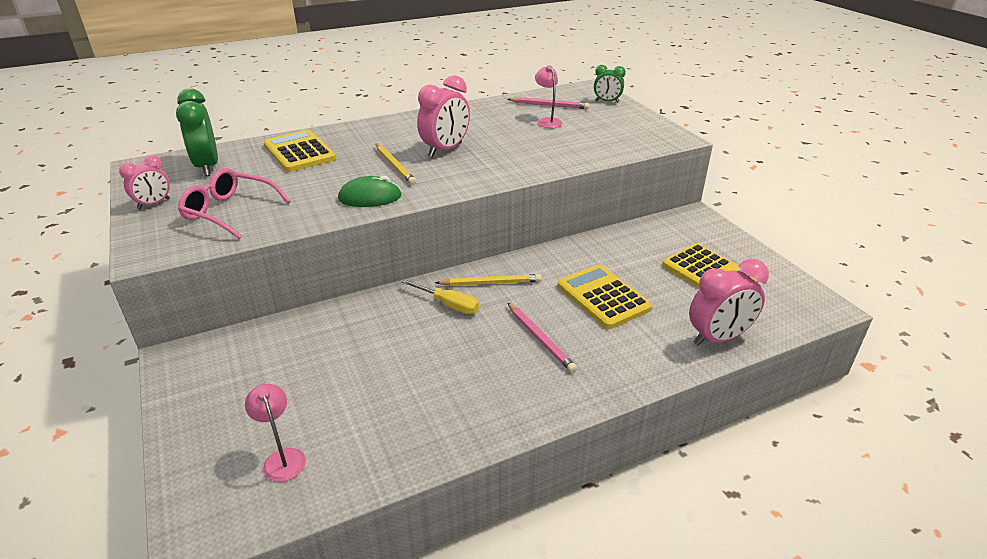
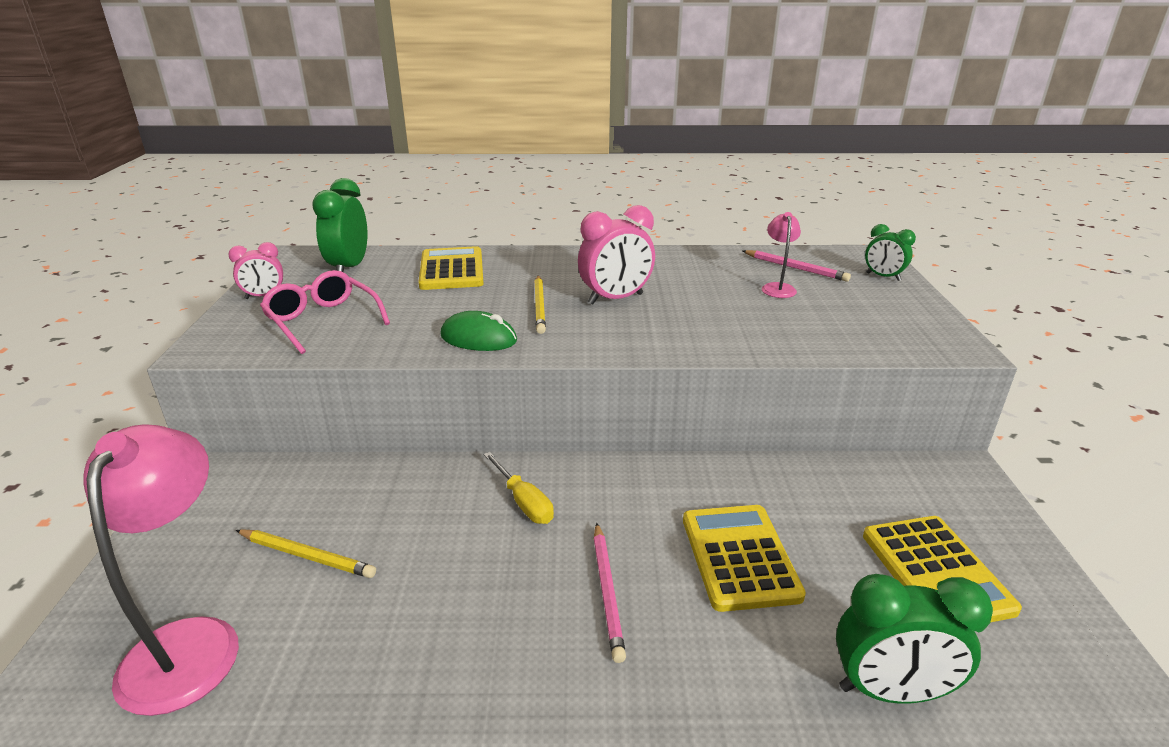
camera: 25 degrees right, 5 degrees down
pink lamp [245,384,306,482] -> pink lamp [83,425,239,716], size x2.04
yellow pencil [435,274,542,286] -> yellow pencil moved to [236,529,376,578]
pink clock [689,259,769,346] -> green clock [836,574,993,704]

